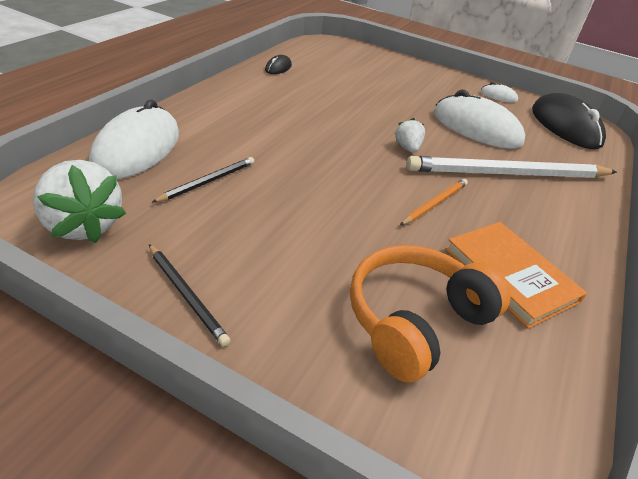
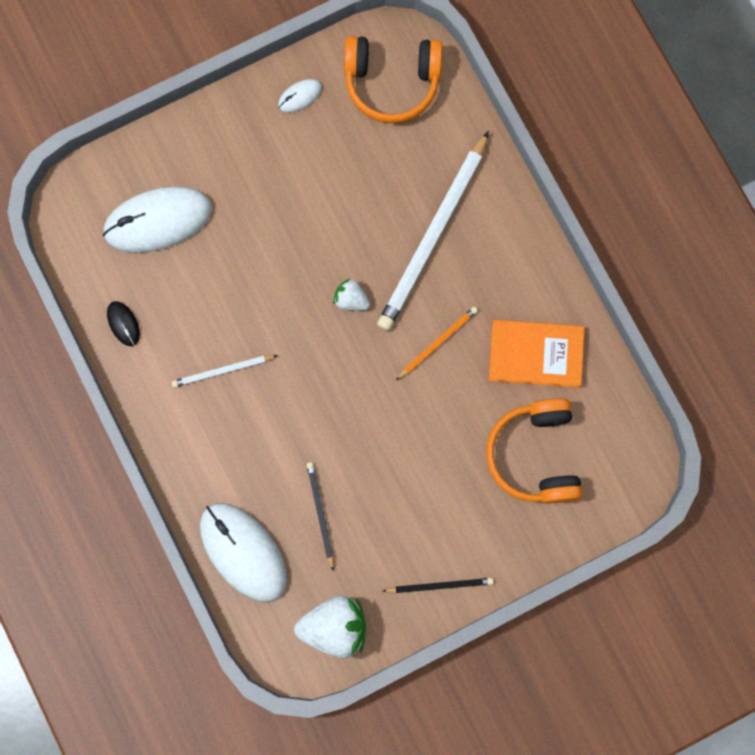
camera: 50 degrees left, 40 degrees up
orange pencil [400,179,468,225] -> orange pencil turned 60 degrees clockwise [396,307,478,380]
white mouse [433,90,525,149] -> white mouse moved to [103,186,212,253]
black mouse [532,93,606,150] -> orange headphones [344,36,443,123]
none -> white pencil [172,355,278,387]

